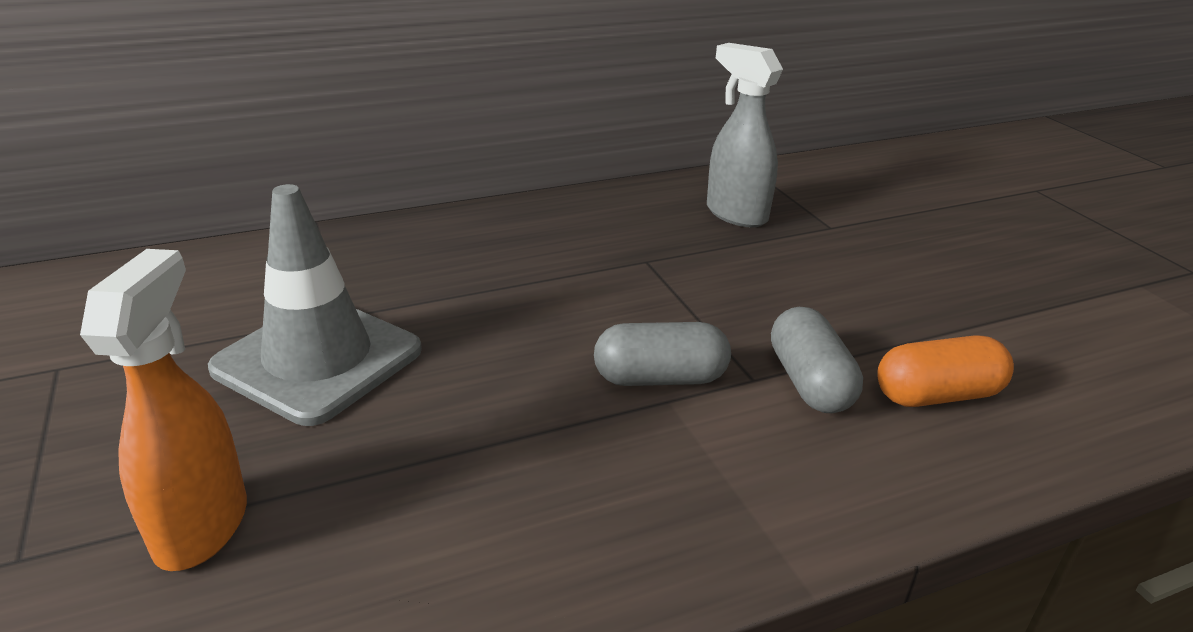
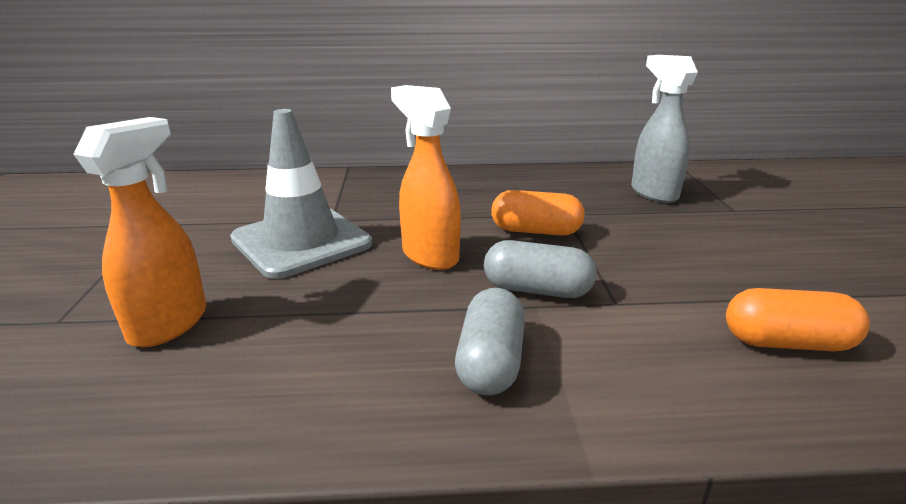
camera: 20 degrees right, 5 degrees down
grey capsule [771,307,863,413] -> grey capsule moved to [455,288,525,395]
none -> orange spray bottle [391,85,461,270]
none -> orange capsule [491,190,585,236]

